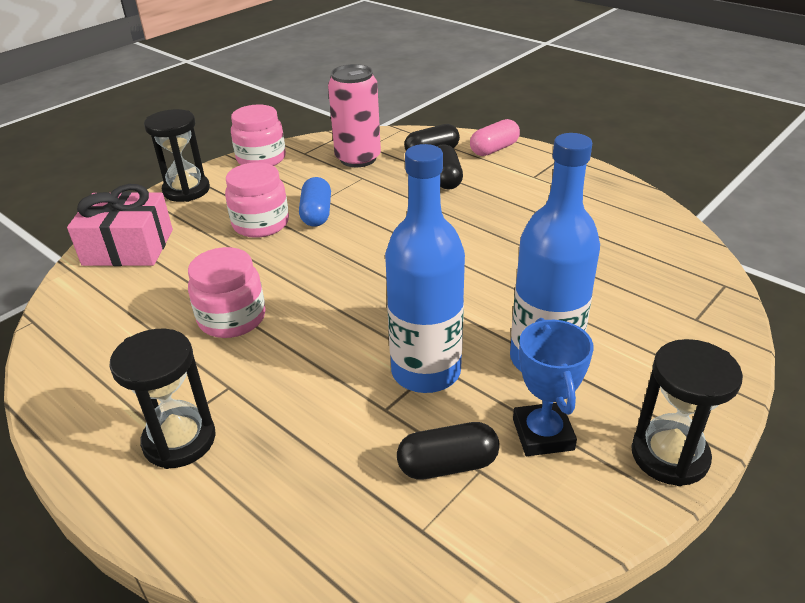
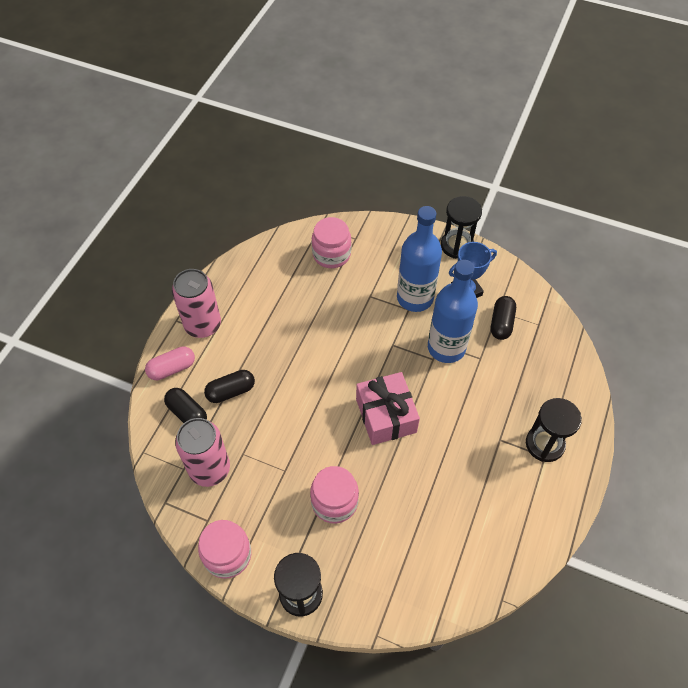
camera: 110 degrees left, 20 degrees up
pink gift [67,184,173,266] -> pink gift moved to [356,372,420,445]
pink jar [188,247,266,338] -> pink jar moved to [312,217,351,268]
blue capsule [299,177,331,227] -> none
black capsule [397,422,500,480] -> black capsule turned 45 degrees clockwise [491,296,516,340]
pink capsule [470,119,520,156] -> pink capsule turned 60 degrees counterclockwise [145,346,195,380]
none -> pink can [172,269,221,338]

